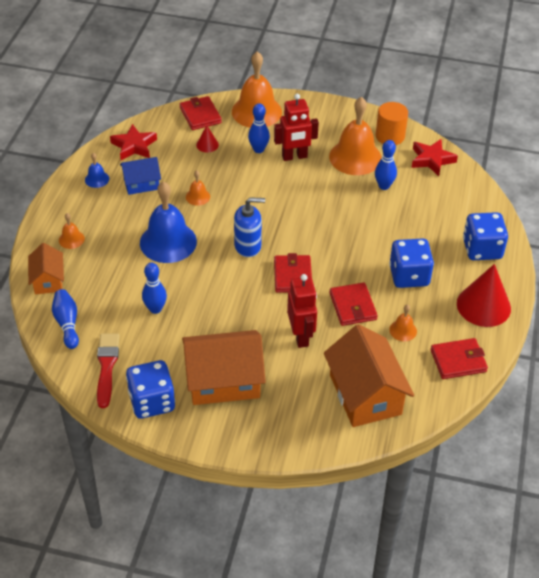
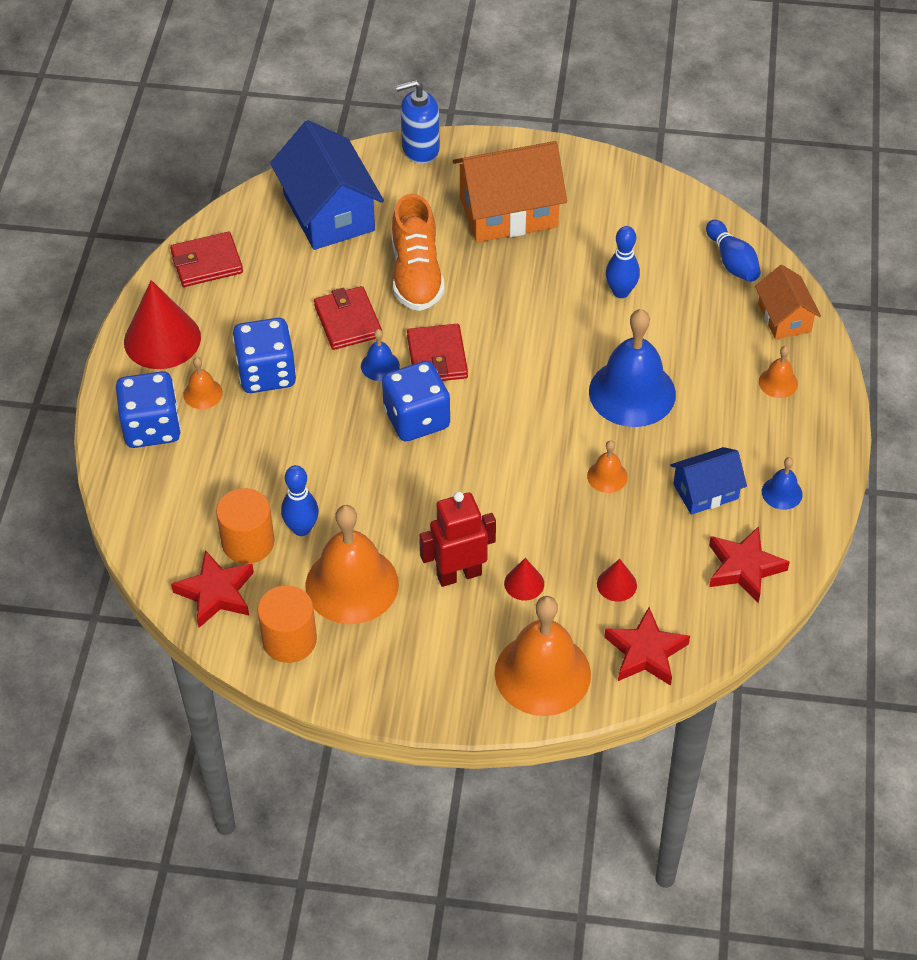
camera: 175 degrees right, 5 degrees up
red brush [97,333,119,408] -> none
blue dice [126,360,175,419] -> blue dice moved to [382,361,450,441]
red wallet [180,96,222,130] -> red star [604,607,690,686]
blue soap dispenser [234,197,265,257] -> blue soap dispenser moved to [396,80,440,164]
blue bowling pin [248,103,270,153] -> red cone [504,558,544,601]
red robot [287,274,317,348] -> orange shoe [392,194,445,311]
orange house [324,324,414,427] -> blue house [270,120,384,250]
orange bell [389,305,417,341] -> orange bell moved to [183,357,223,409]
none -> orange cylinder [216,488,274,564]
none -> blue bell [361,329,400,381]

